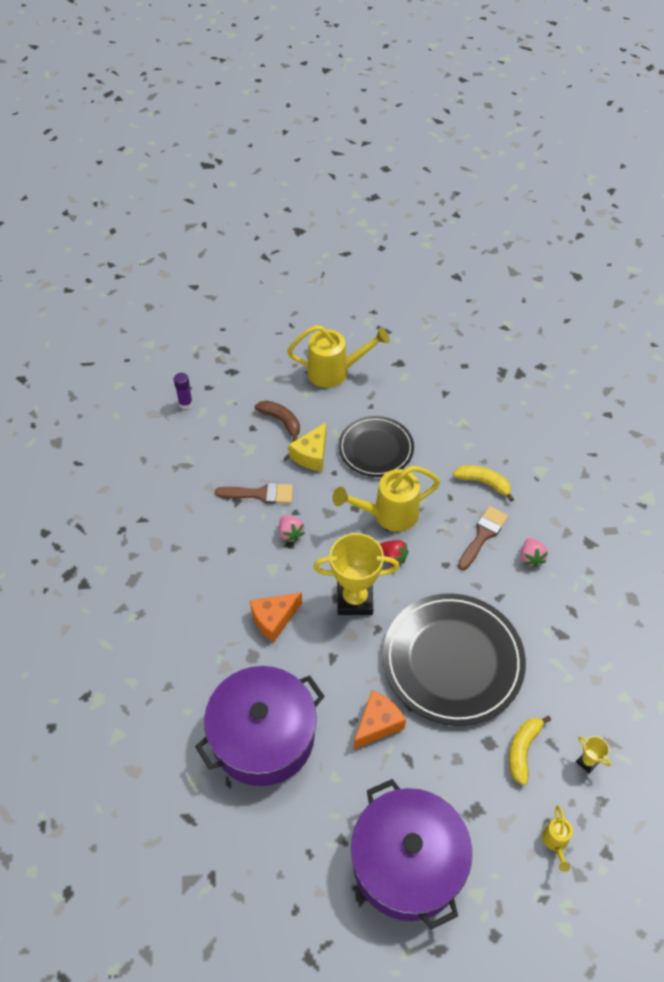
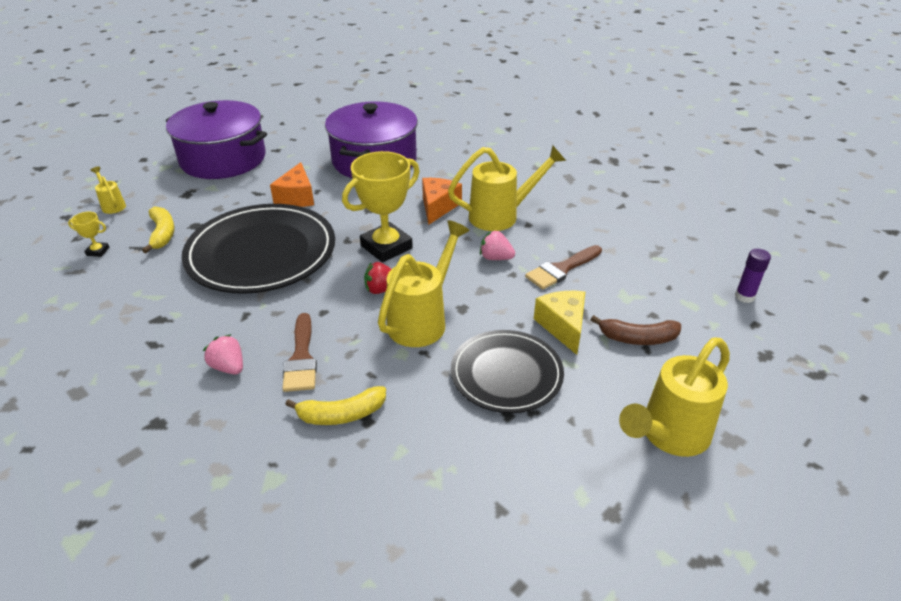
camera: 140 degrees right, 15 degrees down
none -> yellow watering can [448,145,566,231]

